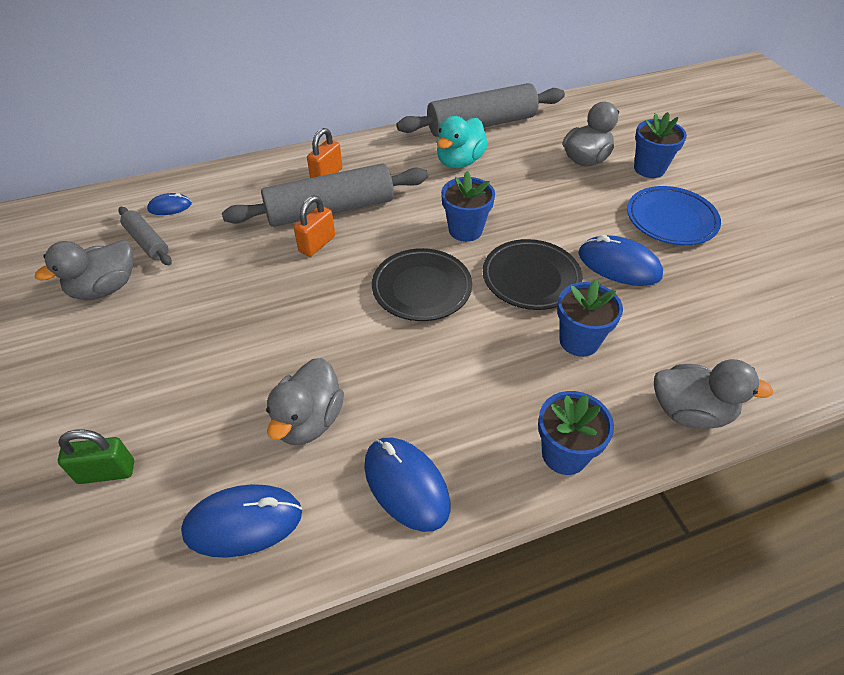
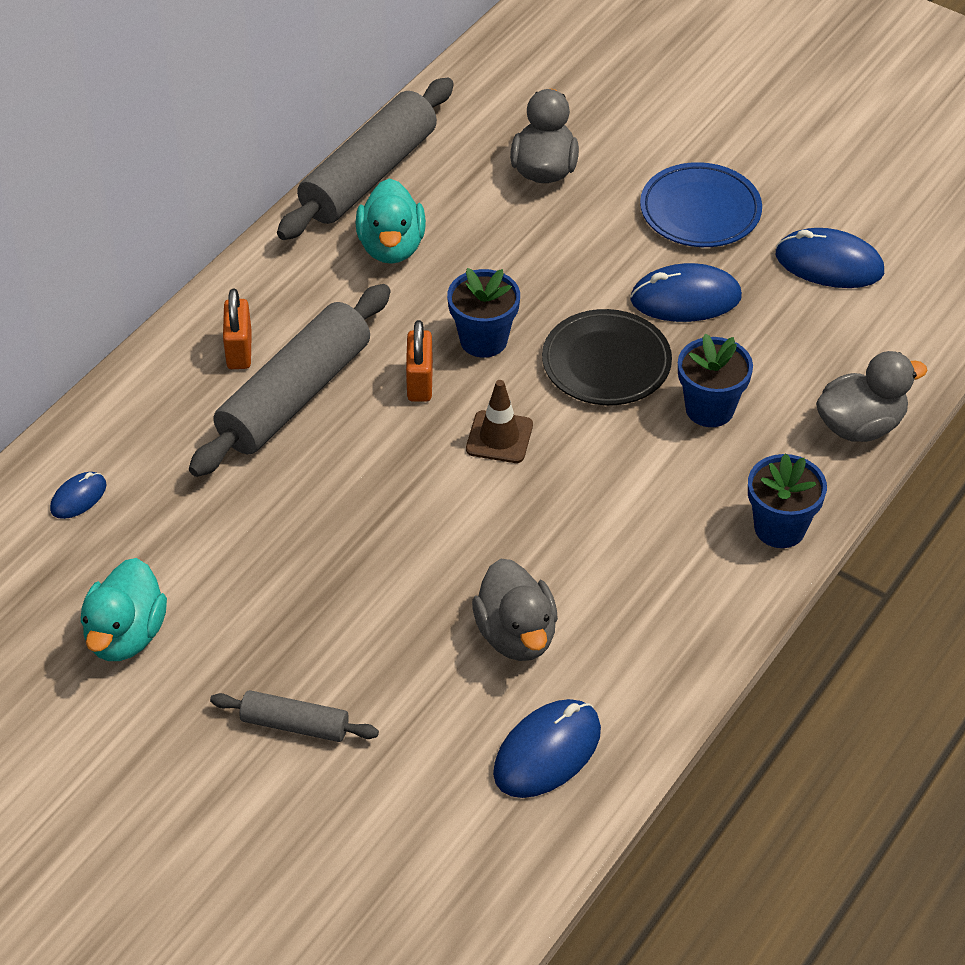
camera: 35 degrees left, 0 degrees up
grey duck [35,240,133,300] -> turquoise duck [81,558,167,661]
green padlock [58,429,134,484] -> none
grey rolling pin [118,207,172,265] -> grey rolling pin moved to [210,690,379,742]
orange padlock [294,196,335,257] -> orange padlock moved to [406,320,433,402]
blue mouse [364,438,451,532] -> blue mouse moved to [776,228,884,288]
black plate [372,248,472,321] -> brown traffic cone [466,380,533,463]
blue flower pot [634,112,687,178] -> none

